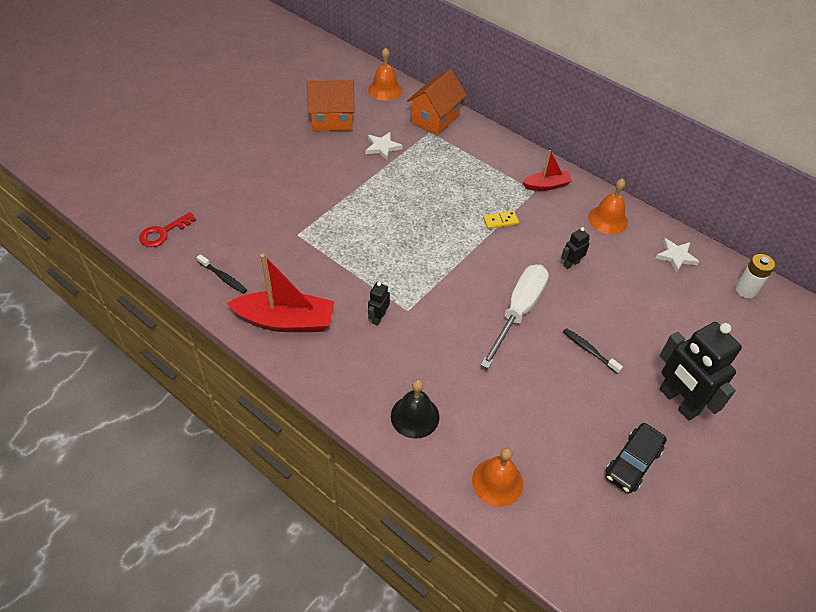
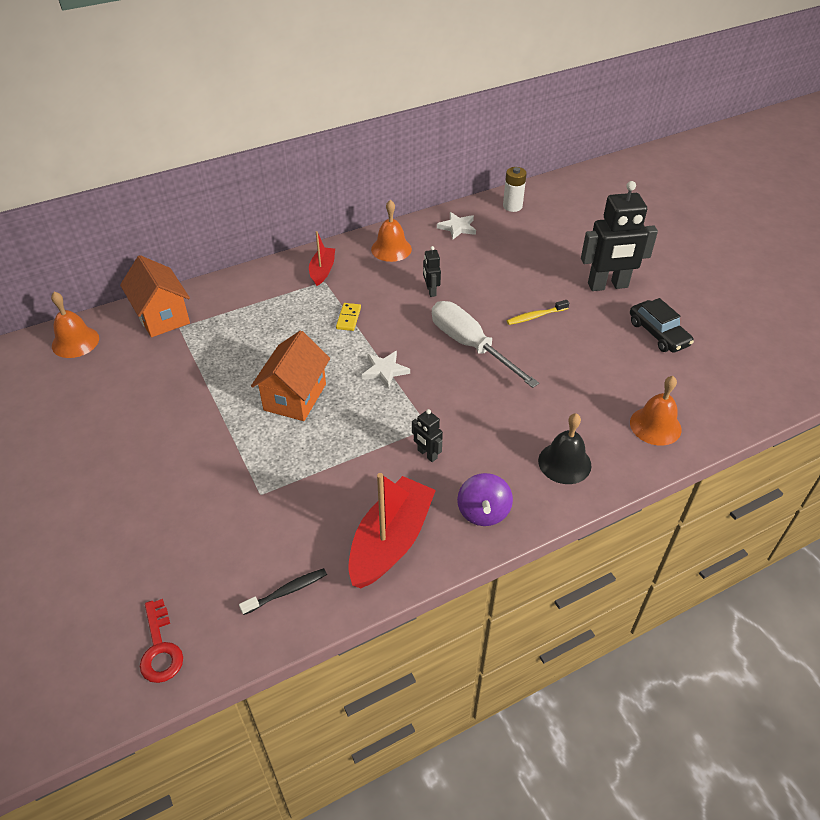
camera: 65 degrees left, 5 degrees down
orange house [307,81,355,131] -> orange house moved to [251,331,330,421]
white star [366,132,403,160] -> white star moved to [362,351,410,389]
black toothbrush [563,328,623,374] -> yellow toothbrush [507,300,569,325]
none -> purple spinning top [457,473,513,526]

